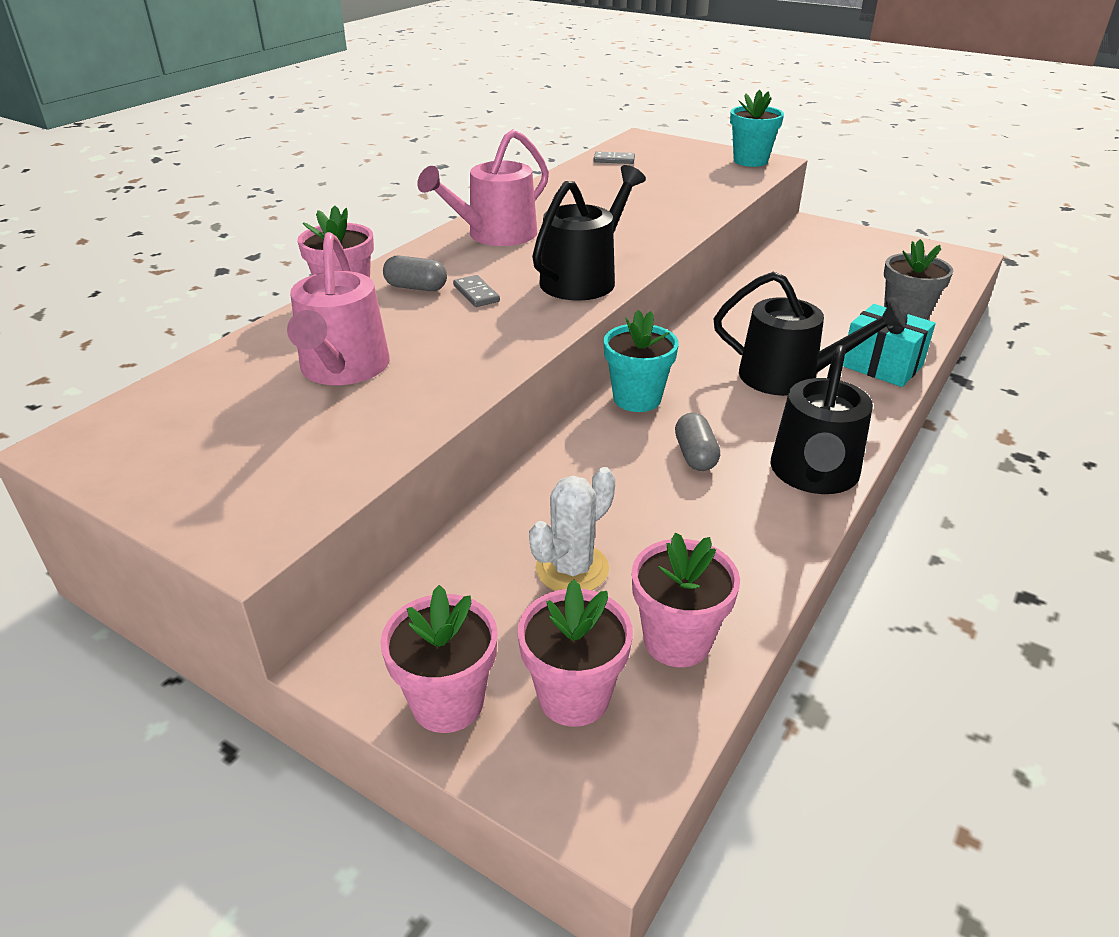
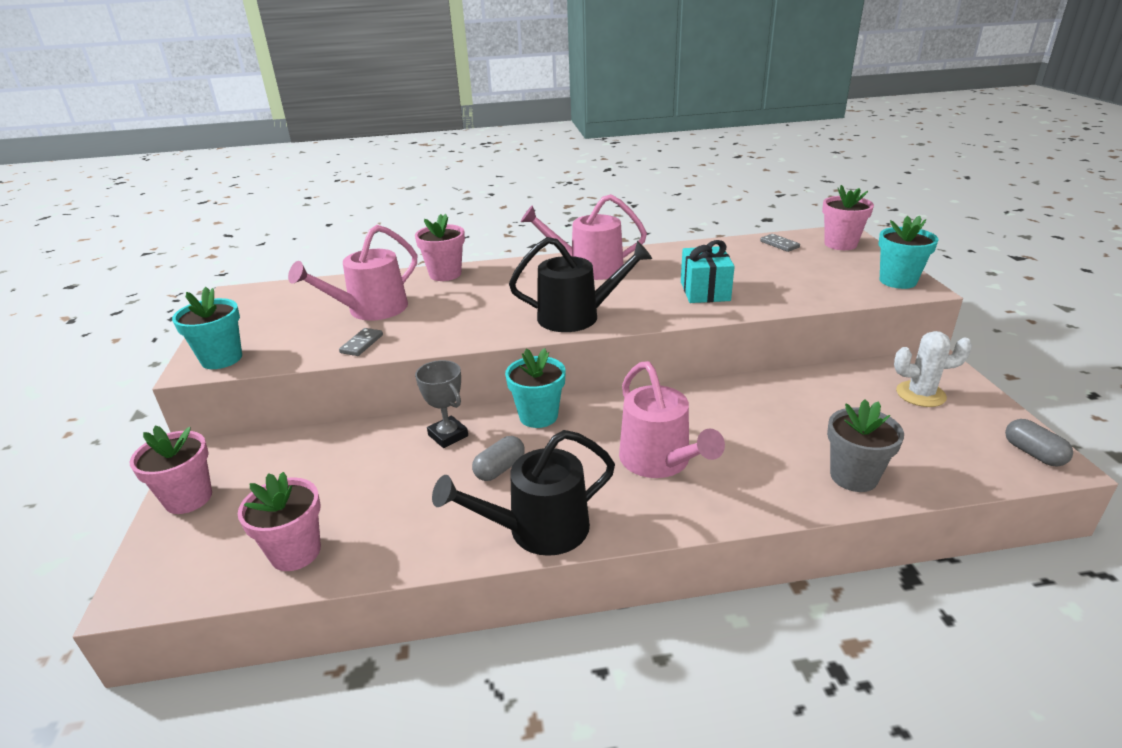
camera: 50 degrees right, 5 degrees down
grey capsule [383,256,447,291] -> grey capsule moved to [1005,419,1073,467]
grey domino [453,275,500,307] -> grey domino moved to [339,328,383,356]
pink flower pot [517,579,633,727] -> pink flower pot moved to [822,185,874,250]
white cactus [529,467,616,591] -> white cactus moved to [894,331,972,407]
black watering can [714,271,906,396] -> pink watering can [619,361,725,478]
turquoise gift [843,297,936,387] -> turquoise gift moved to [681,240,735,303]
none -> turquoise flower pot [172,287,242,369]
none -> grey trophy [415,360,468,448]

